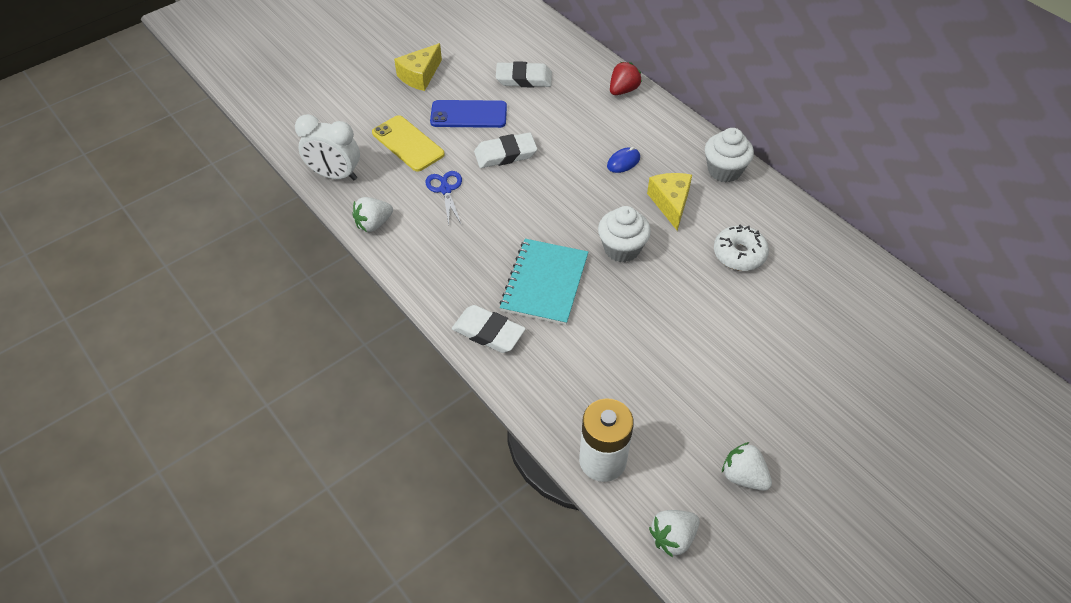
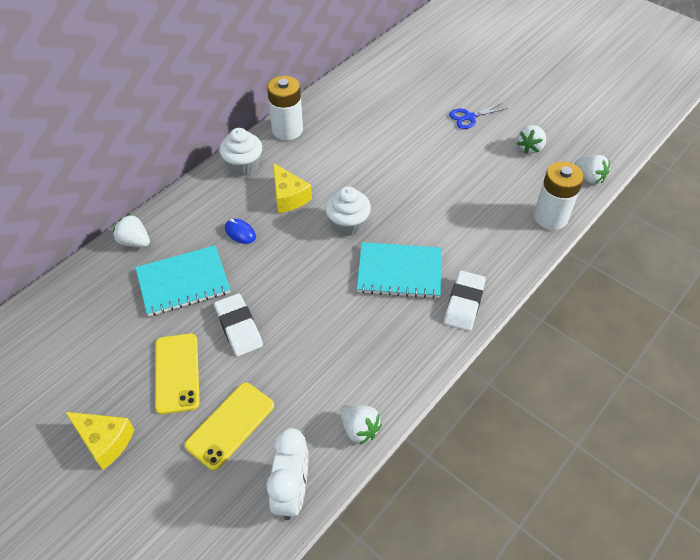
camera: 100 degrees left, 0 degrees up
blue scissors [425,171,462,226] -> blue scissors moved to [449,103,507,129]
blue phone [430,100,507,128] -> yellow phone [155,333,200,414]
white eraser [496,61,552,88] -> none
red strawberry [610,62,642,95] -> white strawberry [113,214,150,247]
yellow cheese [647,173,692,231] -> yellow cheese turned 105 degrees counterclockwise [273,163,312,213]
white donut [714,224,769,271] -> none
none -> turquoise notebook [135,245,230,316]
none -> white battery [267,76,303,140]

